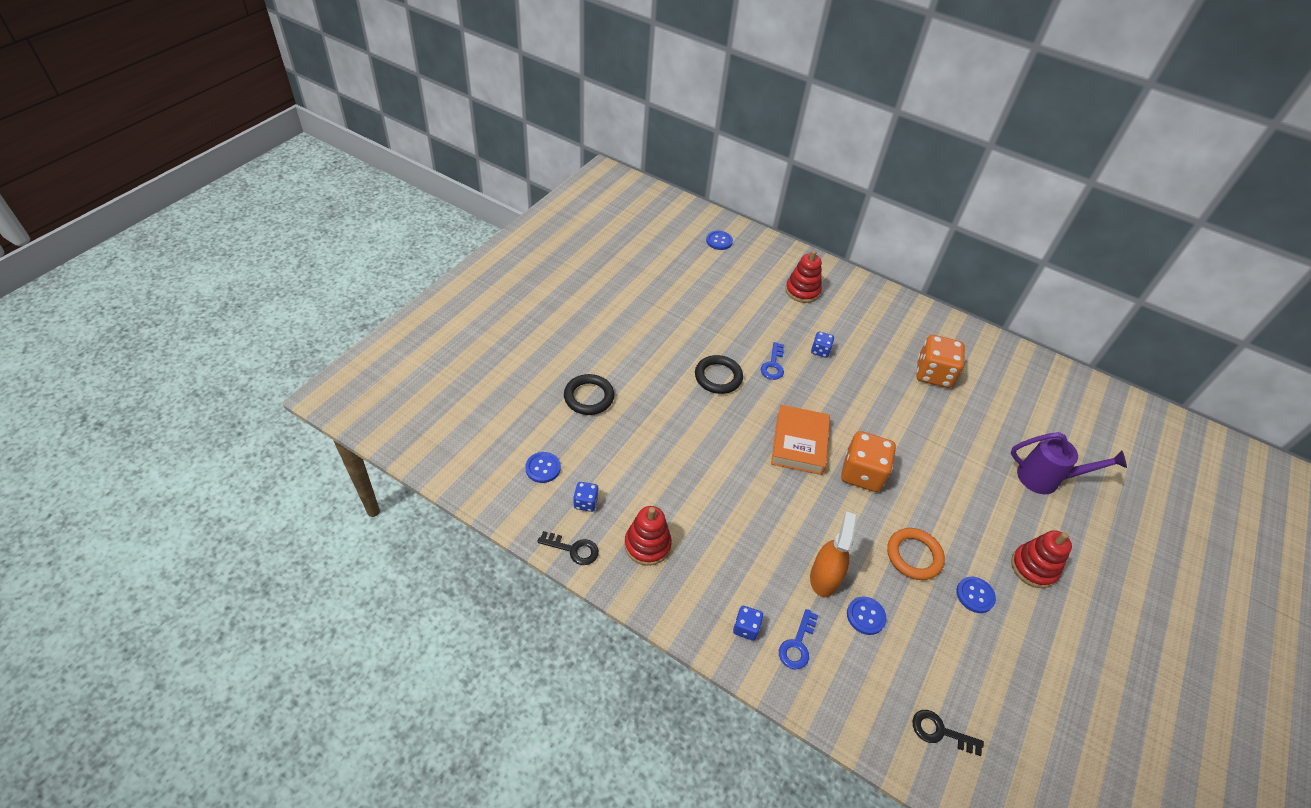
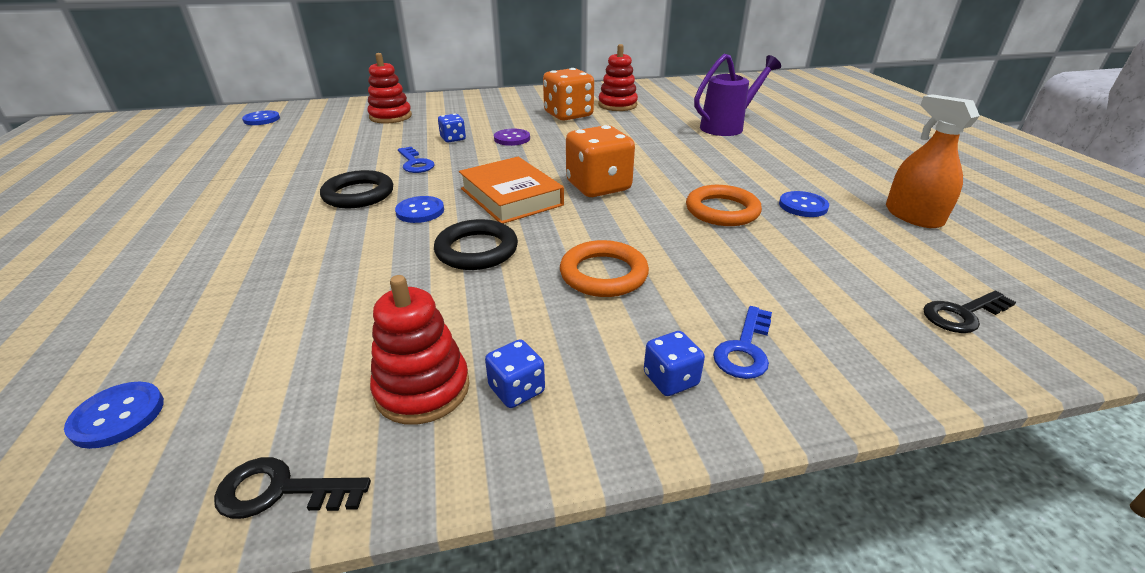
camera: 40 degrees left, 15 degrees down
black key [537,531,599,565] -> black key turned 150 degrees counterclockwise [214,457,371,519]
black ring [564,374,614,415] -> black ring moved to [434,219,518,270]
blue dice [574,482,599,512] -> blue dice moved to [485,339,545,408]
blue key [779,609,818,670] -> blue key turned 45 degrees clockwise [713,306,772,379]
orange spray bottle [810,511,857,597] -> orange spray bottle moved to [886,94,980,228]
blue button [847,597,887,635] -> blue button moved to [395,196,444,223]
red stacking toy [1011,530,1072,588] -> red stacking toy moved to [598,44,638,111]
none -> purple button [494,129,530,146]
none -> orange ring [560,240,649,297]

